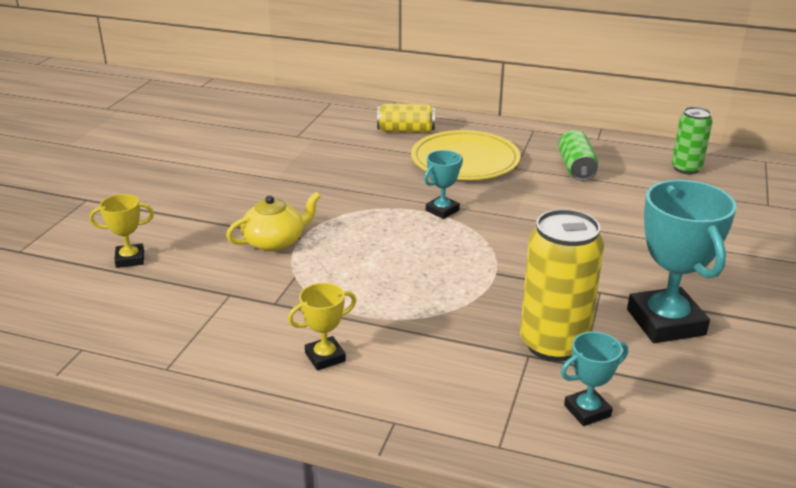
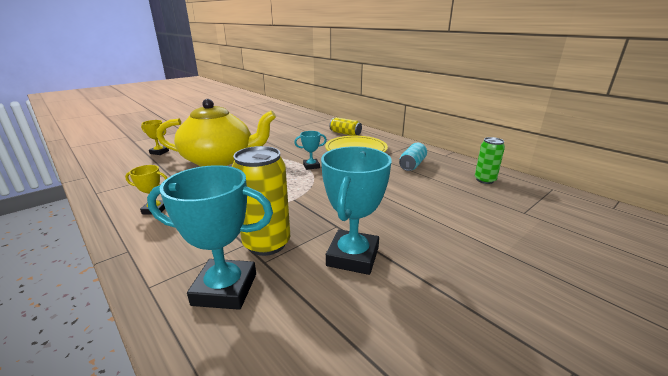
camera: 30 degrees right, 5 degrees down
yellow teapot [226,192,321,252] -> yellow teapot [156,99,276,167], size x2.20
green can [558,130,598,181] -> turquoise can [399,143,427,171]
turquoise trophy [561,332,628,426] -> turquoise trophy [147,165,273,310], size x1.95

